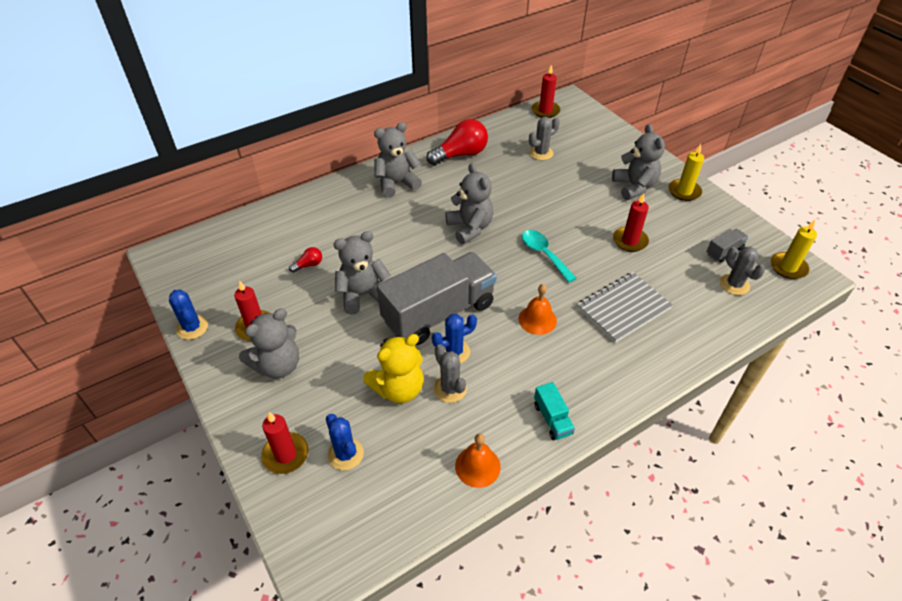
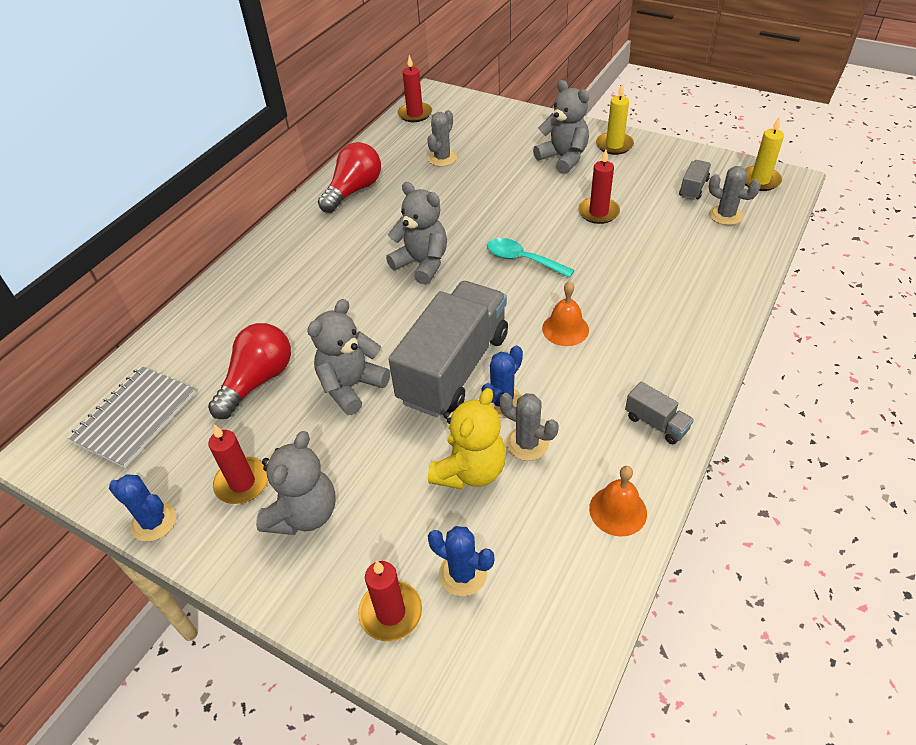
camera: 25 degrees left, 0 degrees up
red light bulb [289,247,322,273] -> red light bulb [208,323,291,419], size x2.20
grey teddy bear [374,122,422,198] -> none
turquoise truck [534,382,575,440] -> grey truck [625,381,694,444]
grey notebook [577,272,673,343] -> grey notebook moved to [67,366,196,468]

